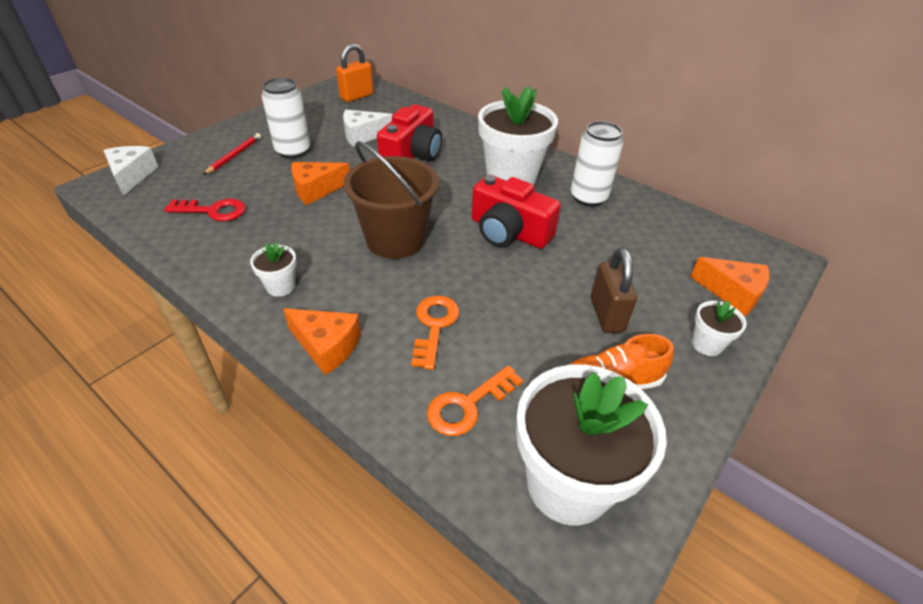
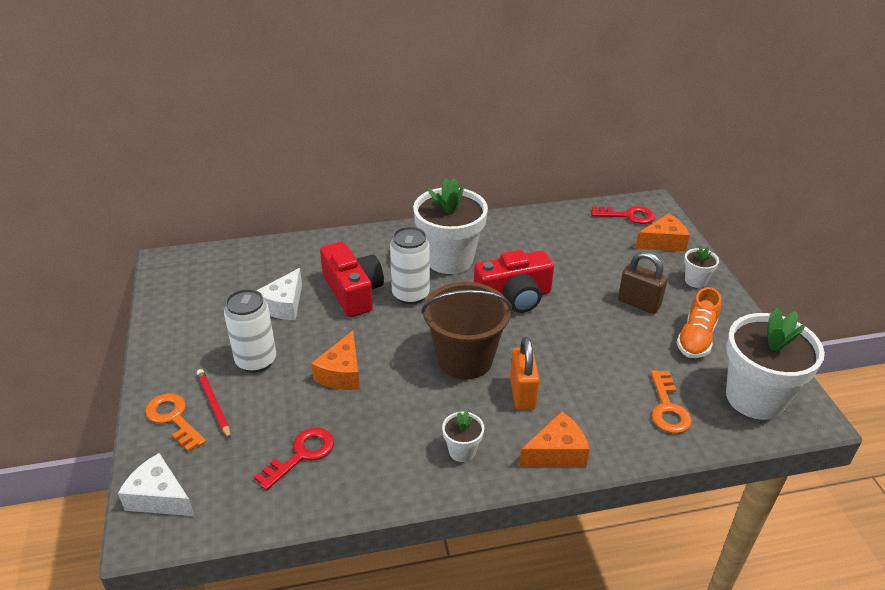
camera: 50 degrees left, 5 degrees down
orange padlock [336,44,373,102] -> orange padlock moved to [510,337,540,410]
orange key [411,296,460,370] -> orange key moved to [145,393,206,452]
white can [571,121,623,207] -> white can moved to [390,227,430,305]
none -> red key [591,206,655,224]

